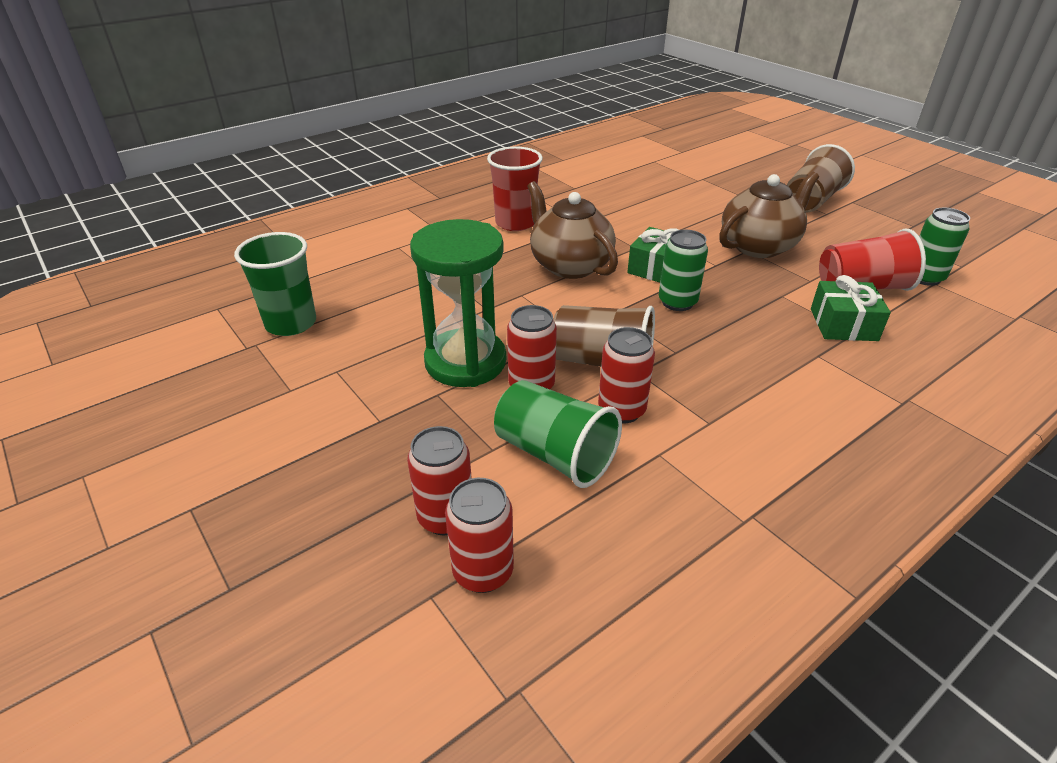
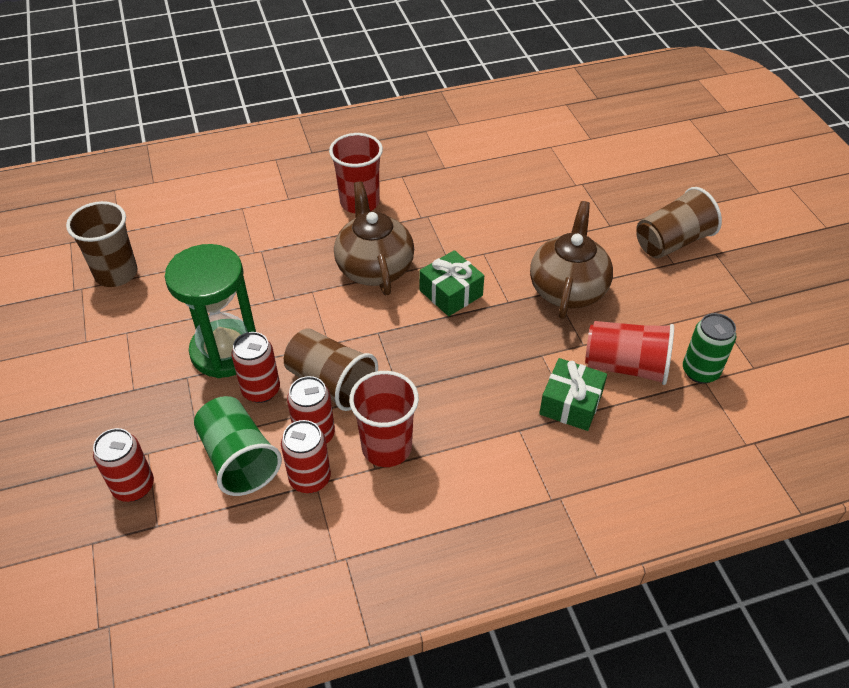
camera: 20 degrees right, 10 degrees up
green cup [234,232,316,336] -> brown cup [66,201,138,287]
red can [445,478,514,593] -> red can moved to [281,420,331,493]
green can [659,230,708,311] -> none
brown teapot [719,172,819,258] -> brown teapot turned 60 degrees counterclockwise [530,201,613,319]
none -> red cup [349,371,419,467]

